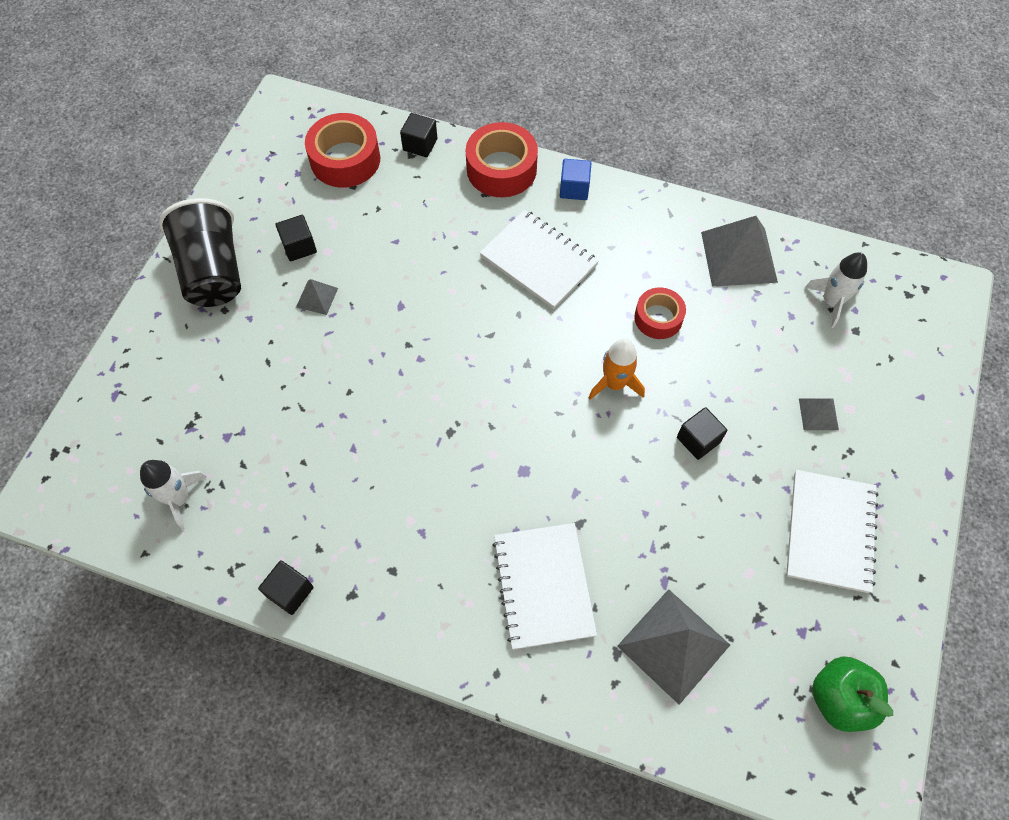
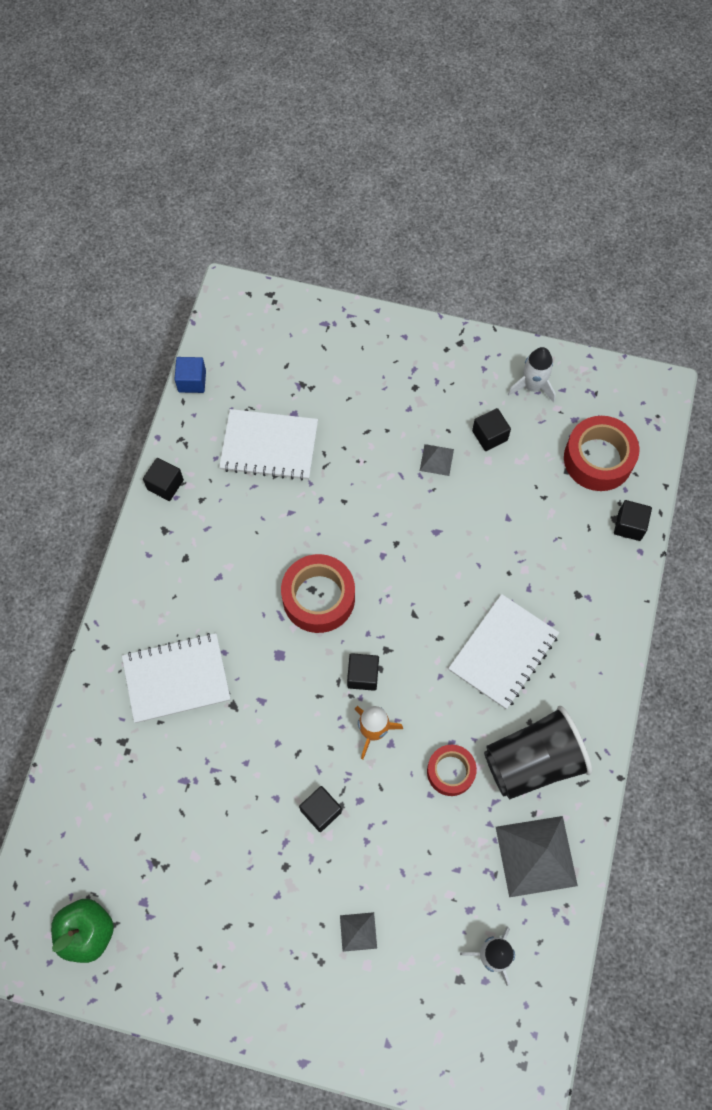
camera: 85 degrees right, 5 degrees up
white rocket [140,460,207,530] -> white rocket moved to [508,347,556,403]
black cup [159,198,241,307] -> black cup moved to [484,706,592,799]
red tape [466,122,538,197] -> red tape moved to [281,554,355,633]
blue cube [560,159,591,200] -> blue cube moved to [175,357,206,393]
grey pyramid [617,589,730,705] -> none
white notebook [786,470,878,593] -> white notebook moved to [219,409,318,481]
none -> black cube [347,653,379,691]

